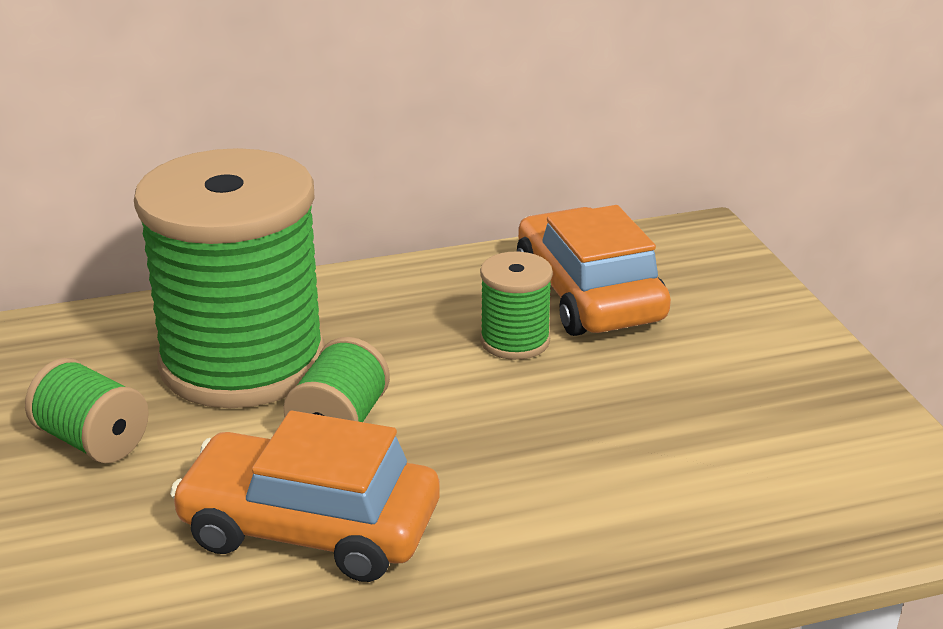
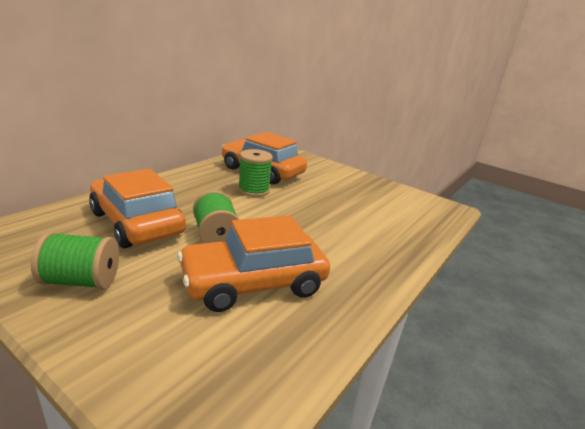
camera: 40 degrees left, 5 degrees down
green spool [134,148,325,408] -> orange car [89,169,186,248]

